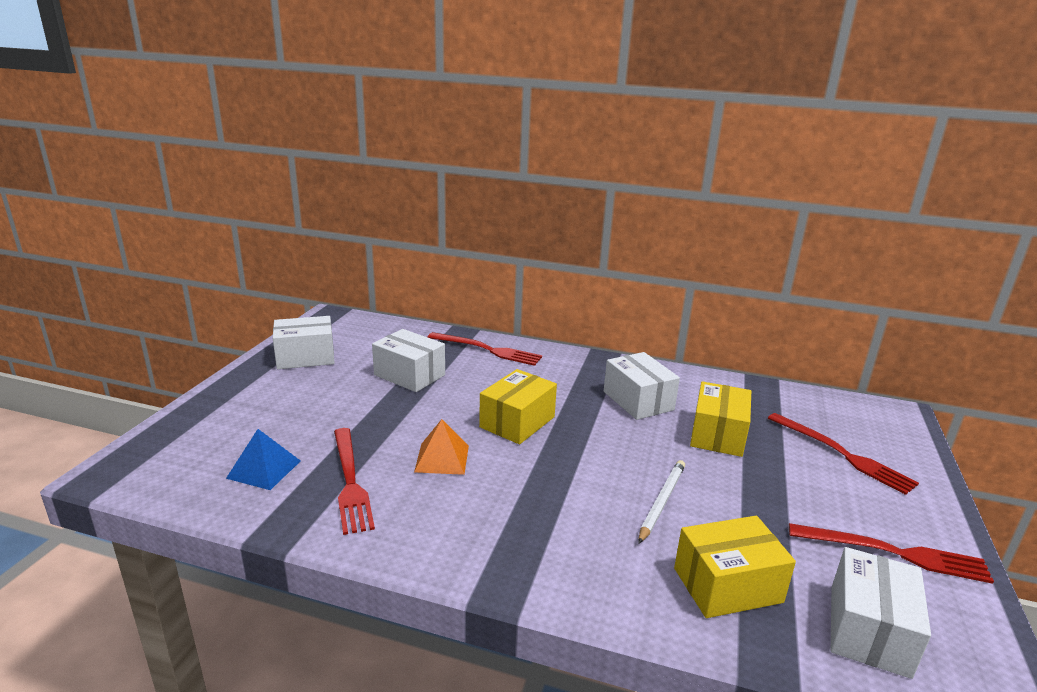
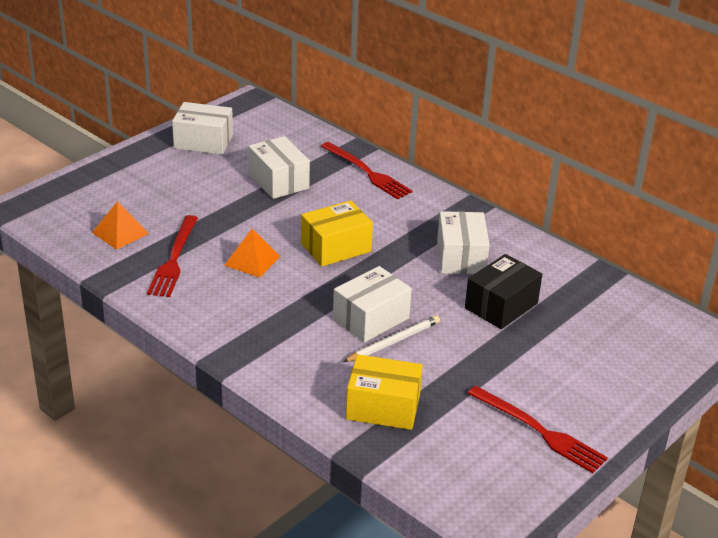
camera: 25 degrees right, 10 degrees up
blue pyramid [226,429,300,490] -> orange pyramid [92,201,149,250]
yellow box [690,381,751,457] -> black box [465,254,542,329]
red fork [768,413,919,495] -> none
white box [831,547,931,679] -> white box moved to [333,266,412,343]

